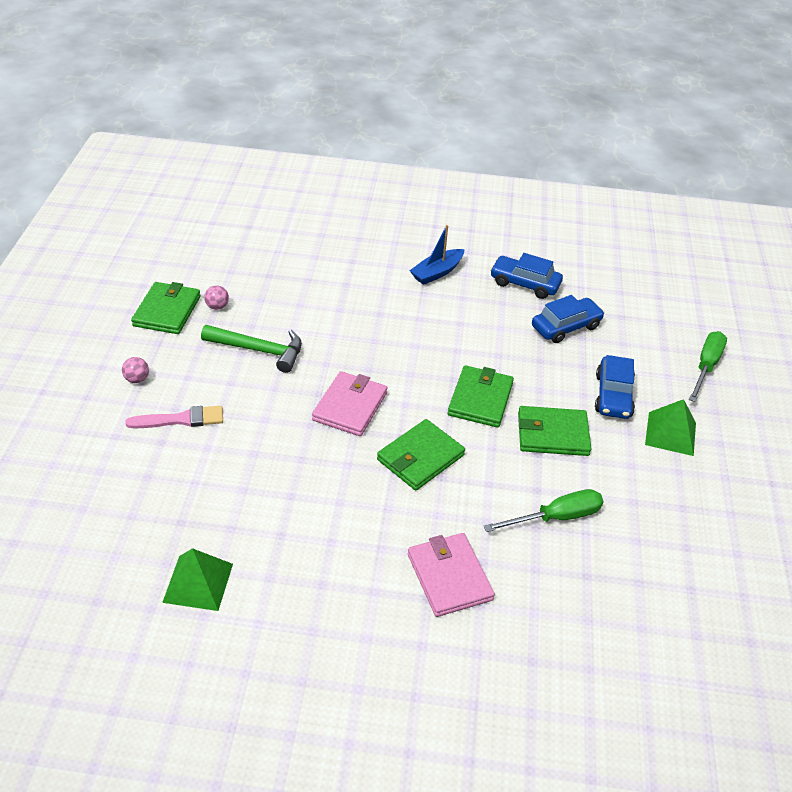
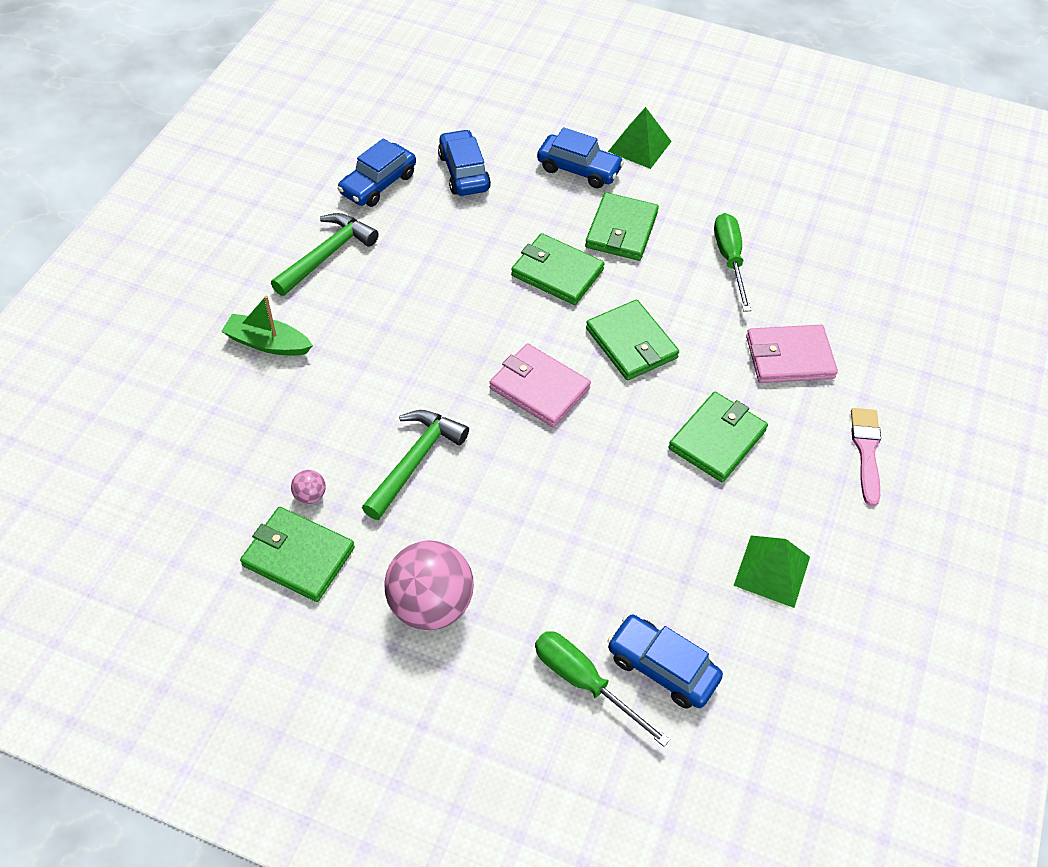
camera: 75 degrees left, 10 degrees up
pink ball [122,357,149,383] -> pink ball [384,540,474,630], size x2.41
pink brush [125,406,223,428] -> pink brush moved to [851,408,881,506]
blue boat [409,225,465,285] -> green hammer [271,213,379,296]
green screwdriver [689,331,727,402] -> green screwdriver moved to [535,631,670,747]
none -> green boat [221,296,313,356]
none -> blue car [607,615,723,709]
none -> green wallet [668,392,768,482]

